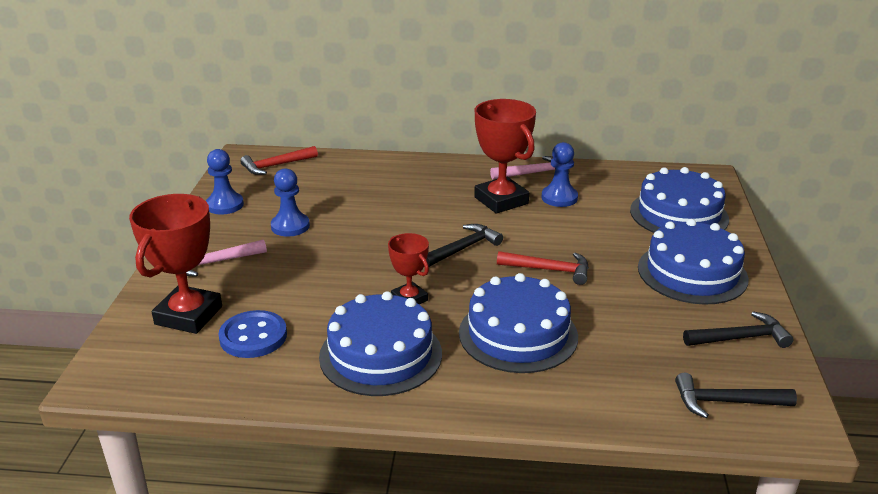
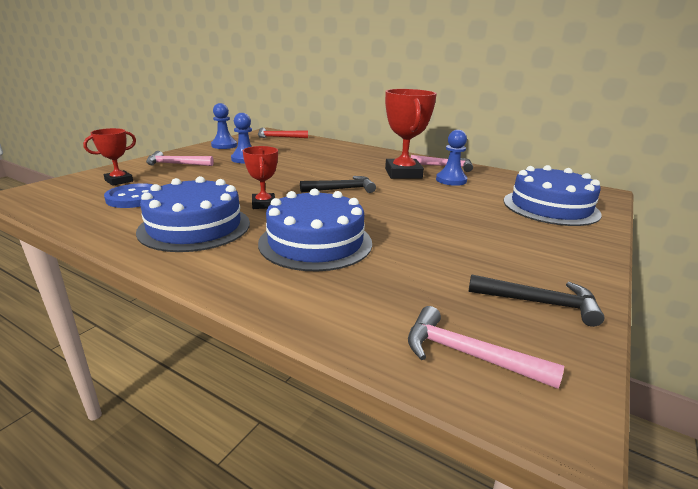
camera: 25 degrees right, 5 degrees down
red trophy [129,194,222,334] -> red trophy [83,128,136,186], size x0.56
red hammer [497,251,589,285] -> none
blue cake [638,219,749,305] -> none
black hammer [675,373,797,418] -> pink hammer [408,306,564,389]

